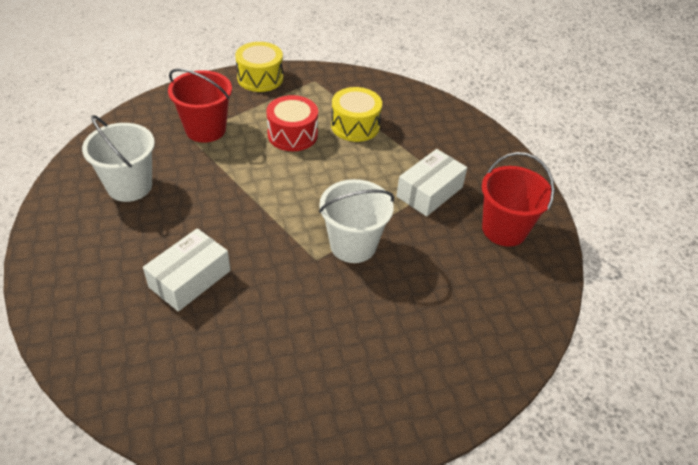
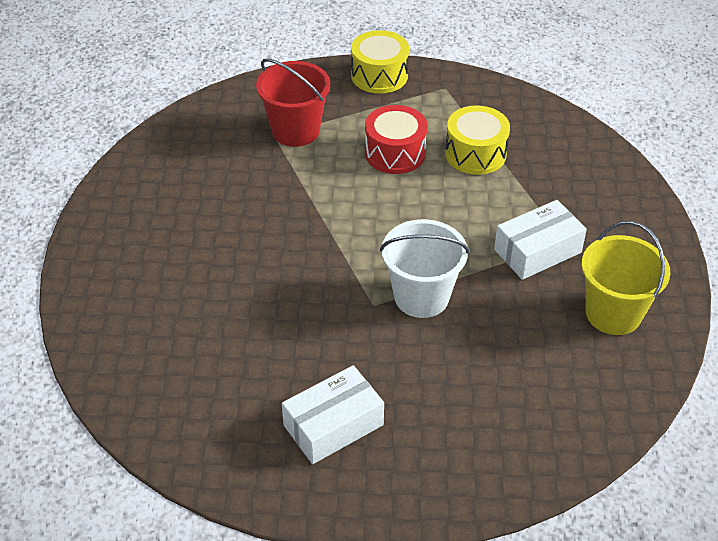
camera: 20 degrees right, 0 degrees up
white bucket [82,115,155,202] -> none
white box [143,228,230,312] -> white box moved to [282,365,384,464]
red bucket [482,152,555,247] -> yellow bucket [581,221,670,335]

